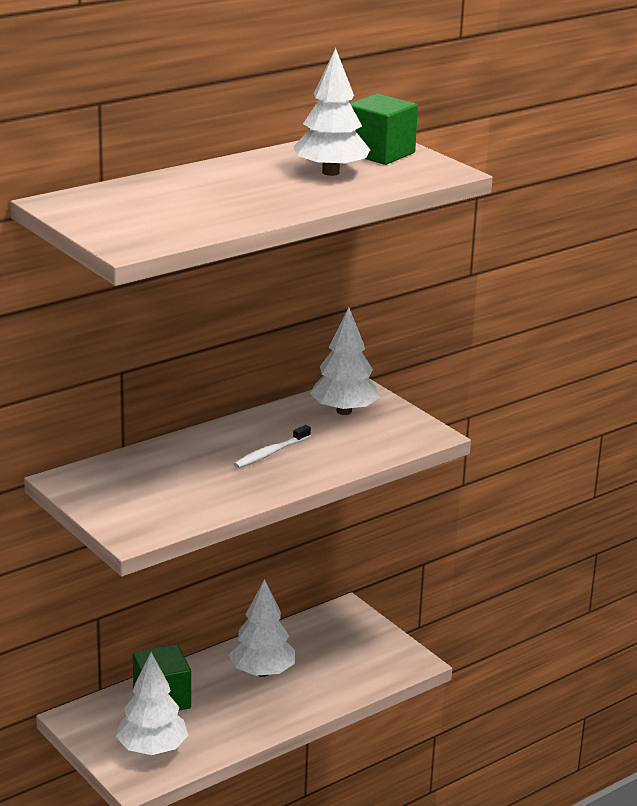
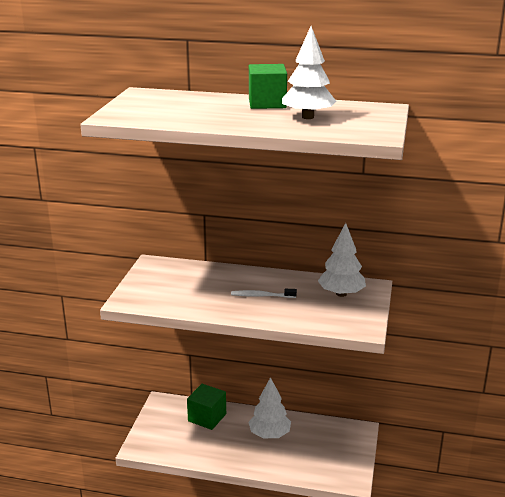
camera: 50 degrees right, 0 degrees up
white tree [116,652,188,755] -> none
green cube [350,94,418,165] -> green cube moved to [249,64,287,109]

